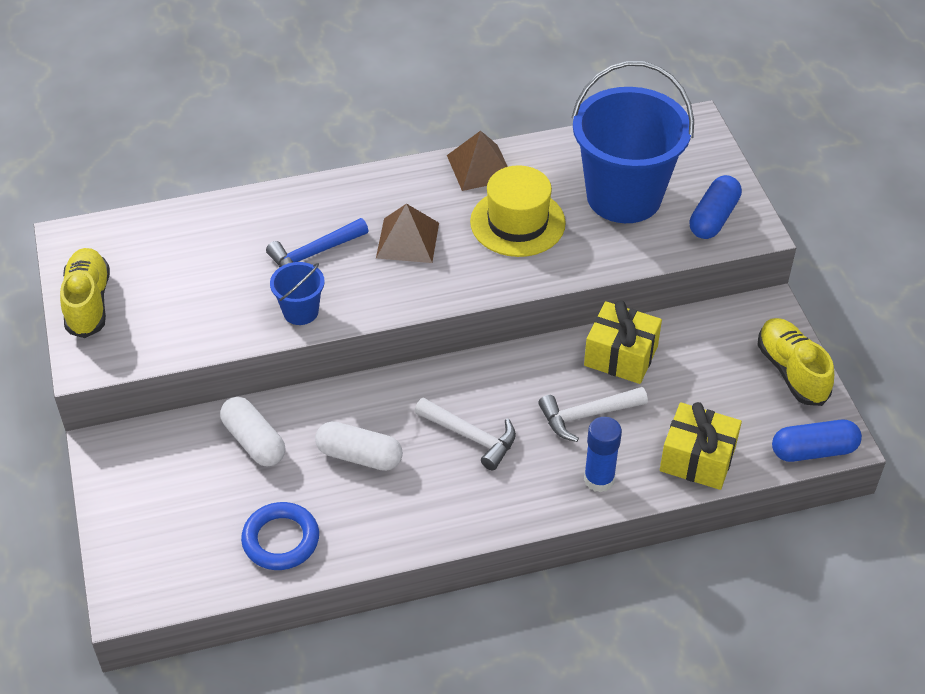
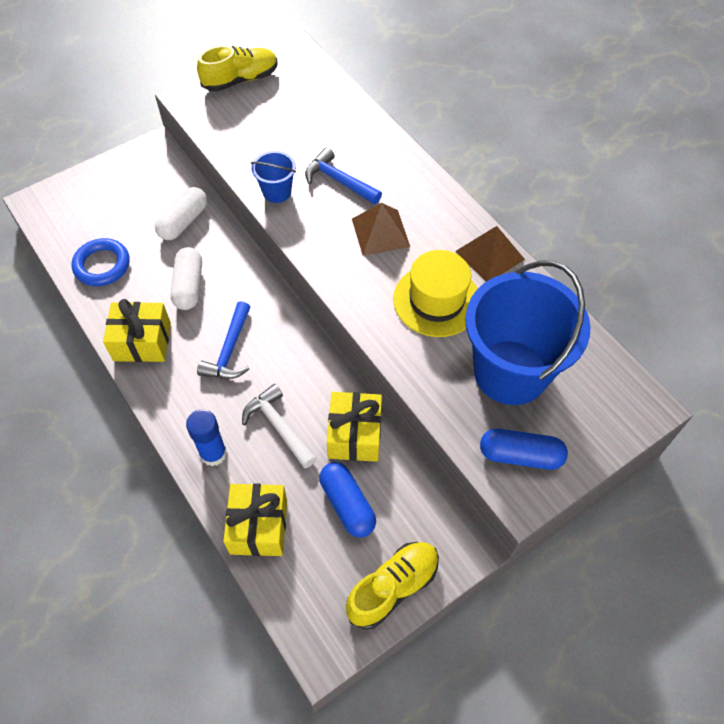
camera: 70 degrees right, 10 degrees up
white hammer [415,397,516,470] -> blue hammer [197,301,250,379]
blue capsule [772,420,862,462] -> blue capsule moved to [319,462,376,538]
none -> yellow gift [103,299,171,362]

